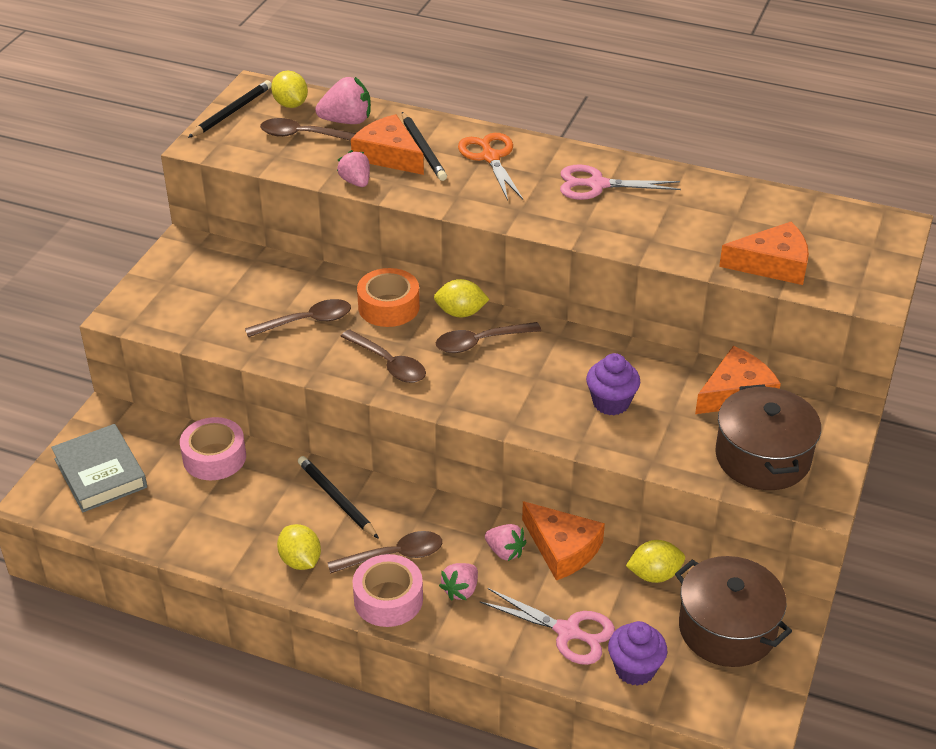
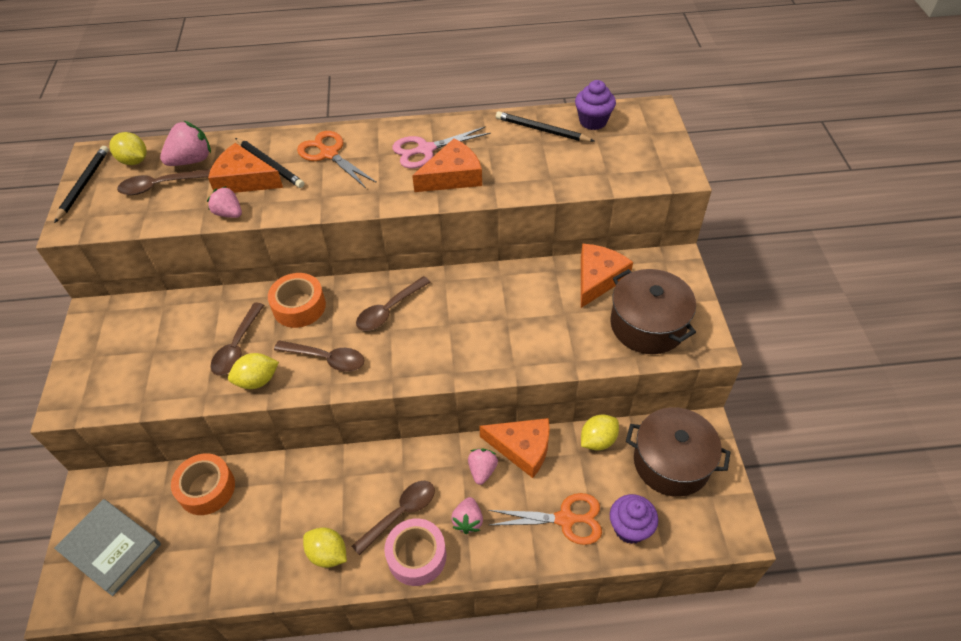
camera: 25 degrees left, 10 degrees up
pink tape [180,417,246,480] -> orange tape [171,453,235,515]
brown spoon [245,299,351,337] -> brown spoon turned 150 degrees clockwise [211,302,264,376]
black pencil [298,456,379,539] -> black pencil moved to [496,111,594,142]
yellow lemon [434,279,490,317] -> yellow lemon moved to [228,353,279,389]
pink scissors [480,588,615,665] -> orange scissors [488,493,602,545]
pink strawberry [485,524,526,561] -> pink strawberry turned 90 degrees counterclockwise [468,449,498,485]
purple cupcake [586,353,640,415] -> purple cupcake moved to [575,80,616,130]
orange cheese [719,222,809,285] -> orange cheese moved to [412,138,482,192]

